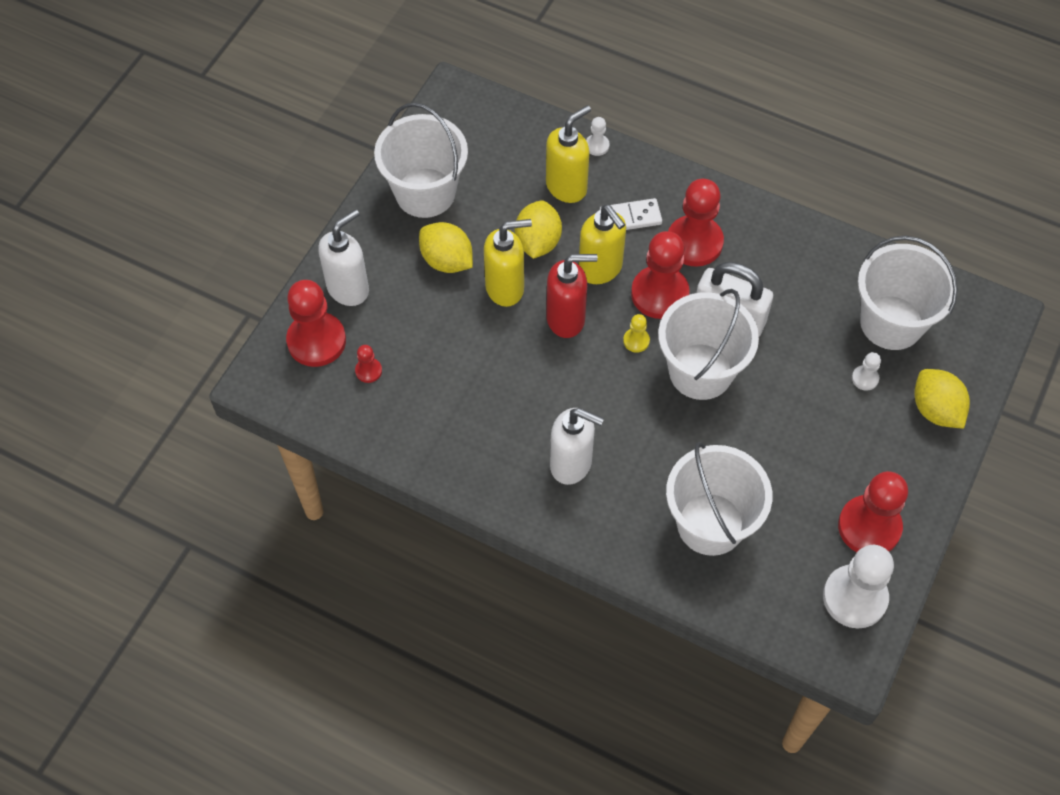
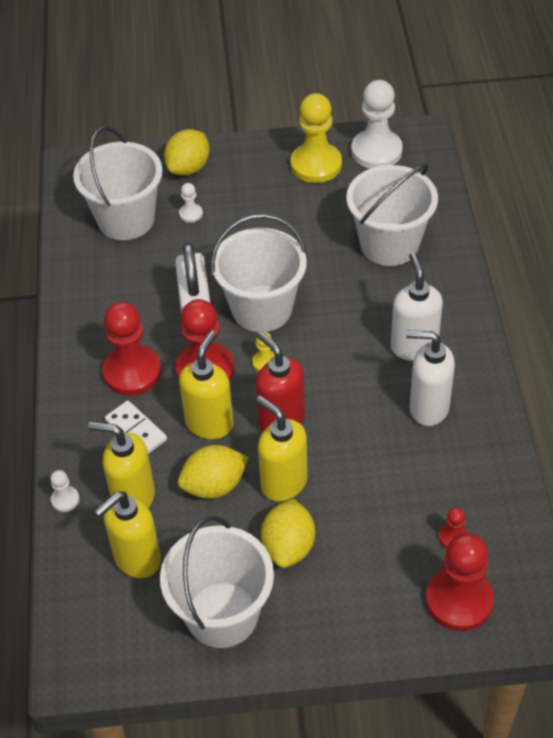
camera: 120 degrees left, 10 degrees down
white soap dispenser [318,209,369,306] -> white soap dispenser moved to [406,330,455,426]
red pawn [838,471,908,552] -> yellow pawn [291,93,342,183]
none -> yellow soap dispenser [94,491,161,578]

